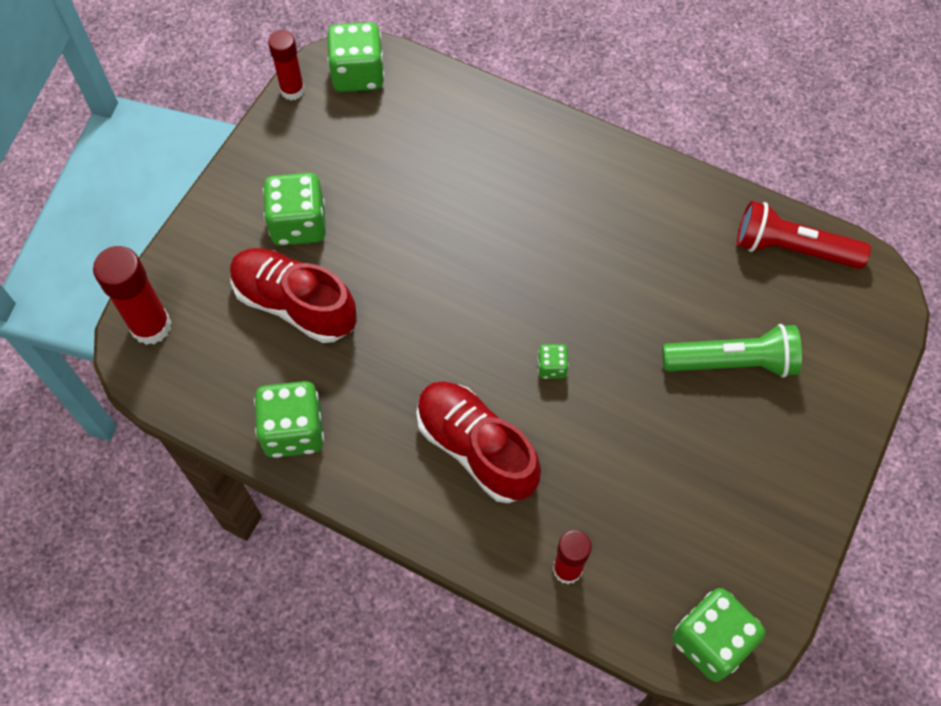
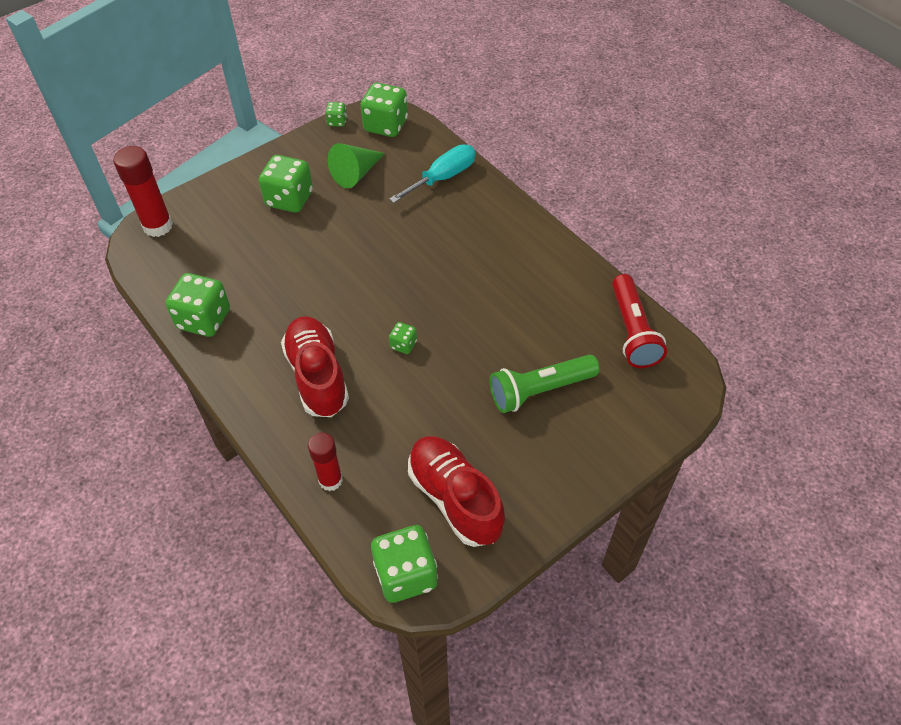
camera: 25 degrees right, 10 degrees down
red shoe [230,248,357,343] -> red shoe moved to [408,436,505,547]
red glue stick [268,30,305,100] -> green dice [326,102,347,127]
green flashlight [662,324,802,378] -> green flashlight turned 135 degrees clockwise [490,354,600,413]
red flashlight [737,201,871,269] -> red flashlight turned 135 degrees counterclockwise [612,274,667,368]
none -> green cone [328,143,385,188]
none -> turquoise screwdriver [389,144,476,203]

